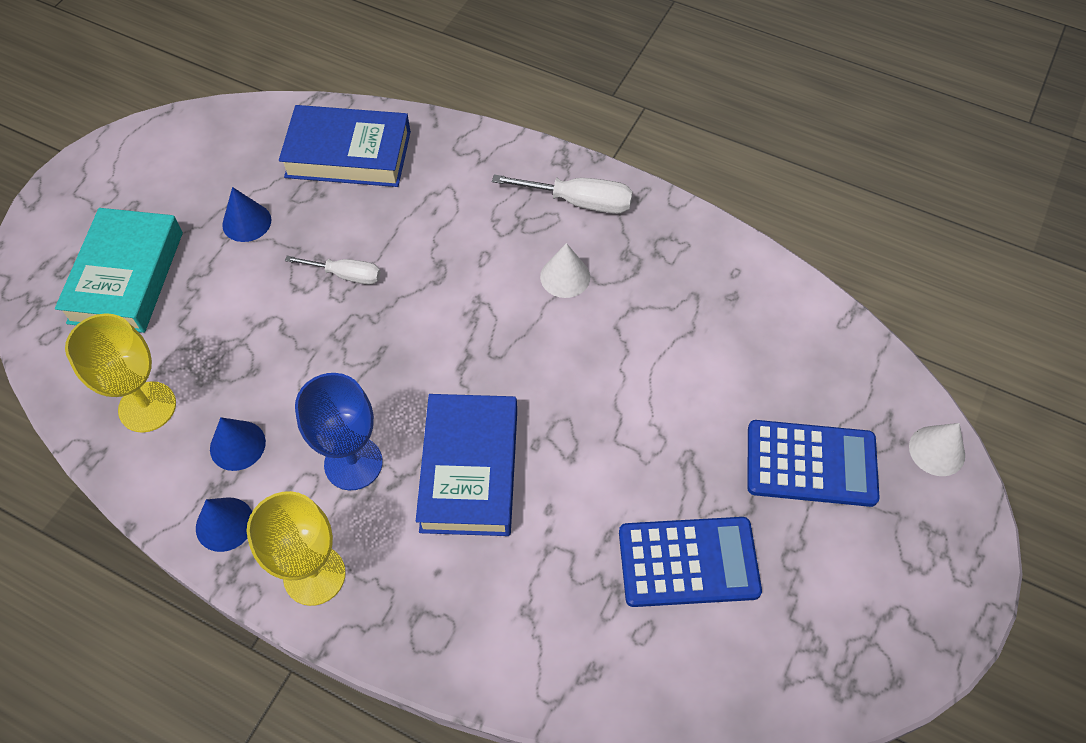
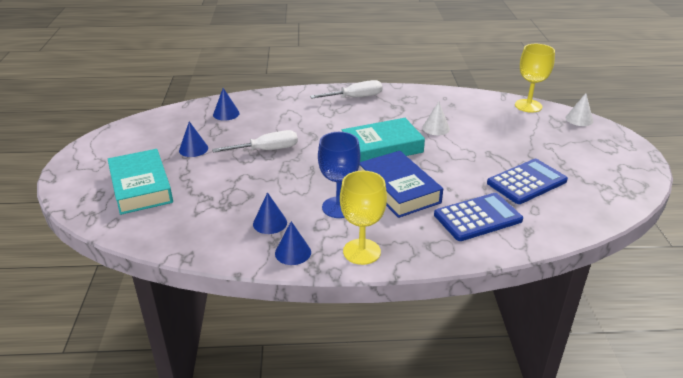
camera: 30 degrees left, 25 degrees down
yellow goblet [65,313,176,433] -> yellow goblet moved to [515,44,555,113]
blue book [279,105,411,187] -> blue cone [213,88,240,121]
white screwdriver [285,256,381,284] -> white screwdriver [212,130,298,152], size x1.51
white cone [540,243,590,298] -> white cone moved to [422,102,450,135]
blue calculator [747,420,880,507] -> blue calculator moved to [434,193,523,241]
none -> turquoise book [342,118,425,166]

